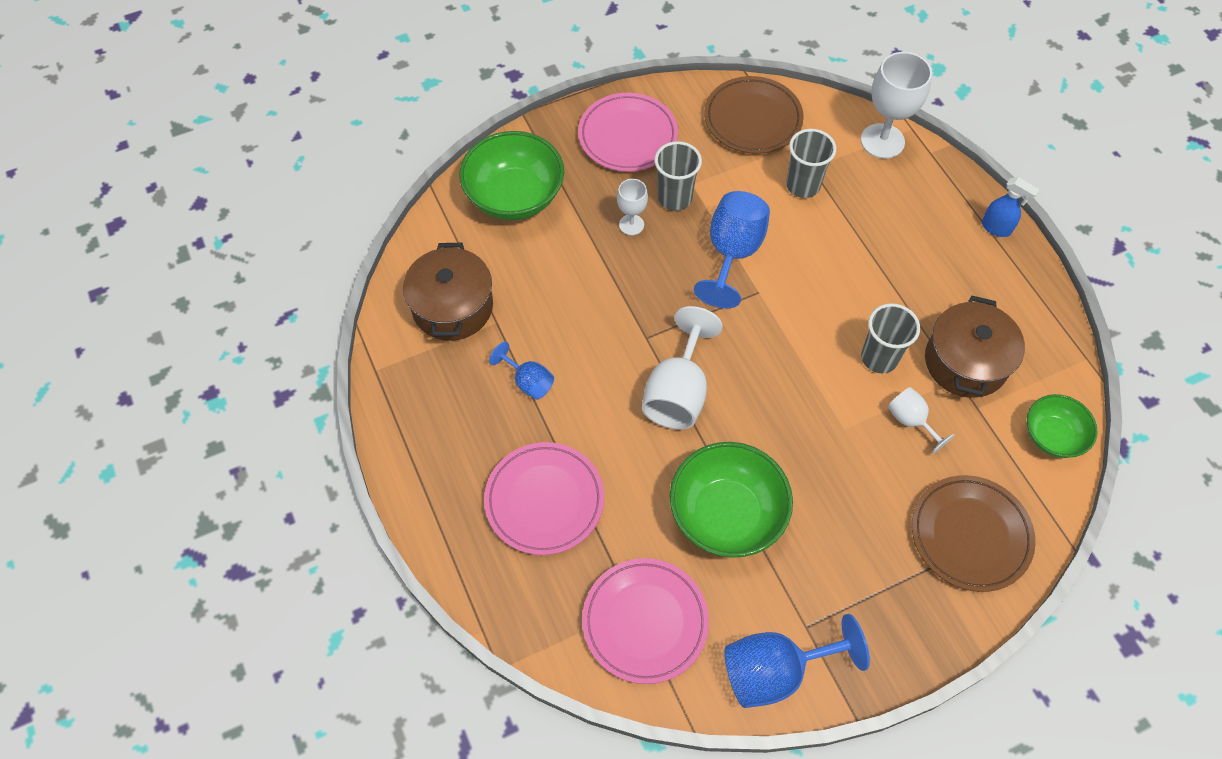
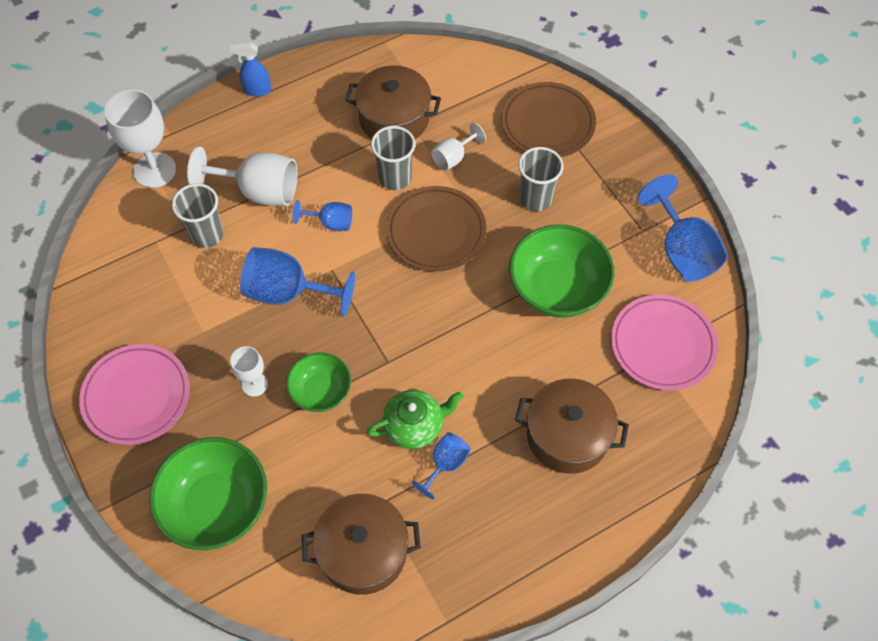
camera: 95 degrees left, 0 degrees up
pink plate [484,442,604,555] -> brown pot [515,378,629,474]
white goblet [642,306,723,430] -> white goblet moved to [187,147,297,206]
grey cup [654,141,702,211] -> grey cup moved to [518,147,564,211]
brown plate [704,76,804,154] -> brown plate moved to [386,186,486,272]
blue spray bottle [982,177,1039,237] -> blue spray bottle turned 120 degrees counterclockwise [230,43,271,97]
green bowl [1027,394,1098,458] -> green bowl moved to [286,353,351,412]
none -> blue goblet [293,200,352,231]
none -> green teapot [367,390,464,449]

